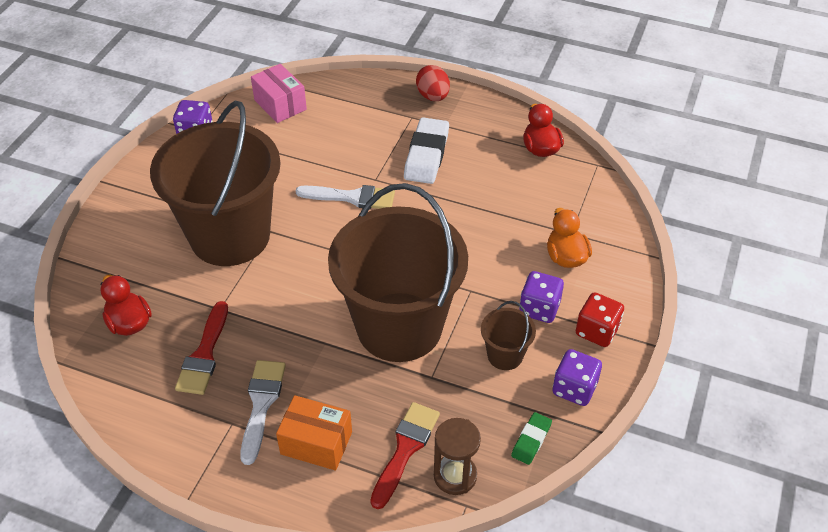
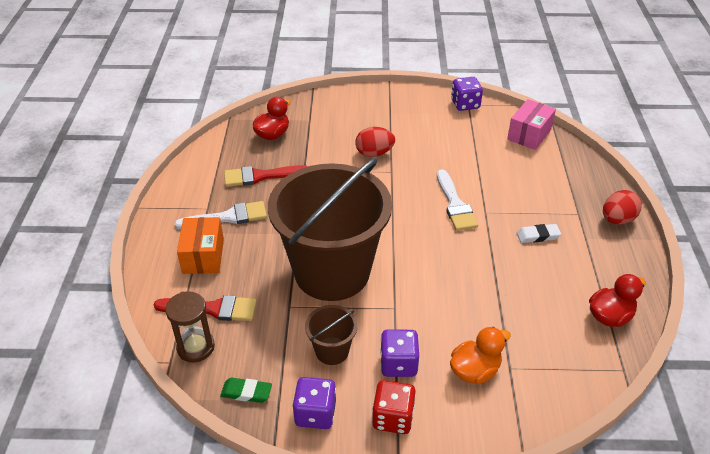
camera: 70 degrees right, 5 degrees down
brown bucket [150,101,281,266] -> red egg [356,127,395,157]
white eraser [404,117,449,184] -> white eraser [517,224,561,243], size x0.53

